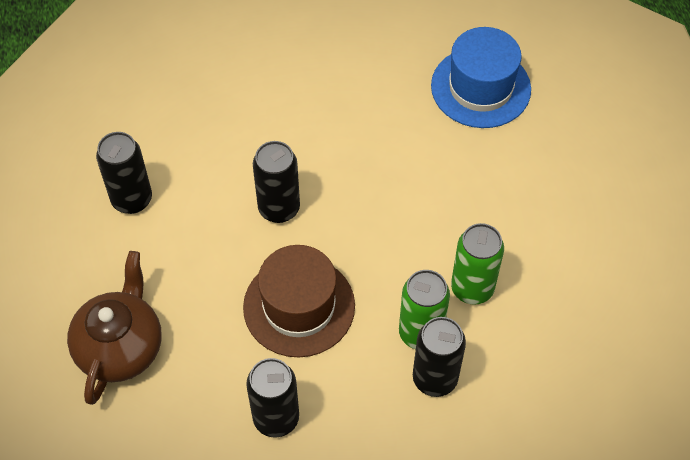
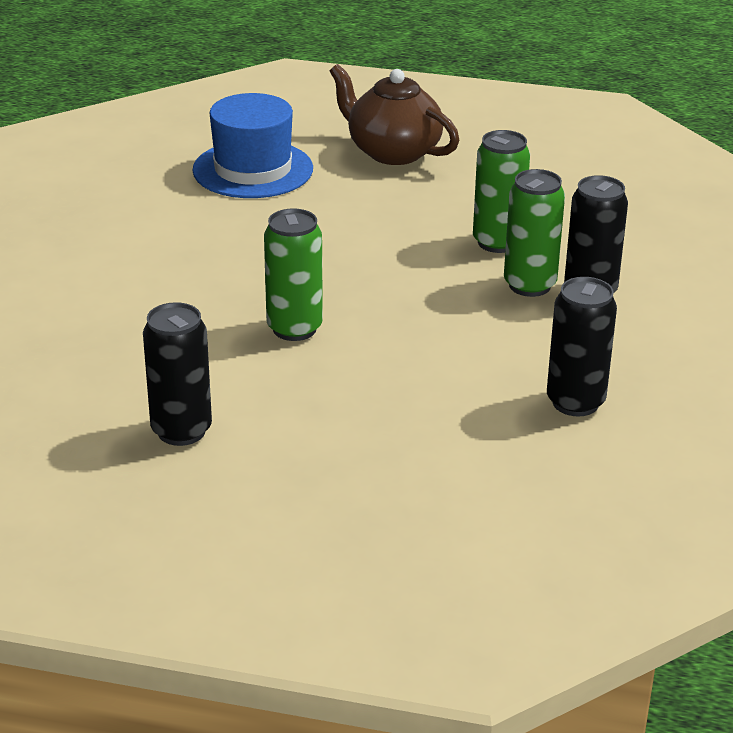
camera: 65 degrees left, 25 degrees down
brown teapot [67,251,162,405] -> brown teapot moved to [330,64,459,165]
brown hat [243,245,355,357] -> none
black can [253,141,300,223] -> green can [264,208,323,341]

